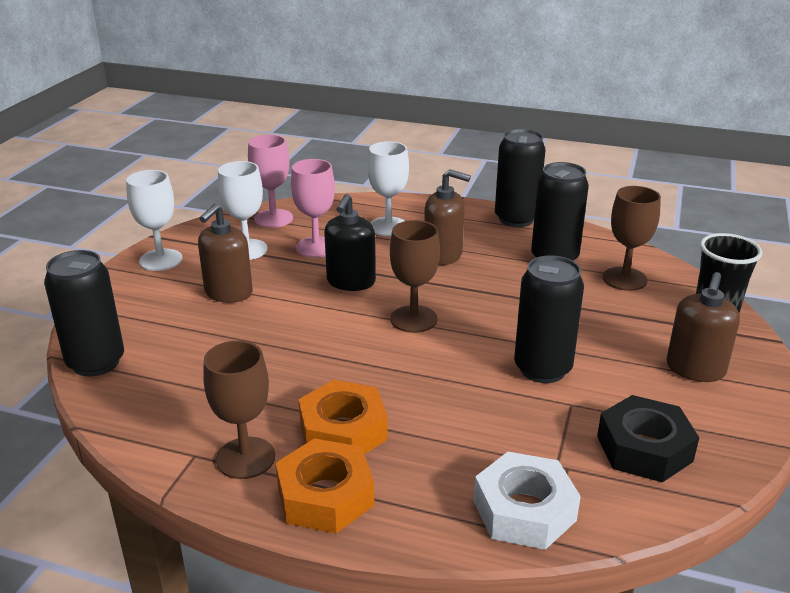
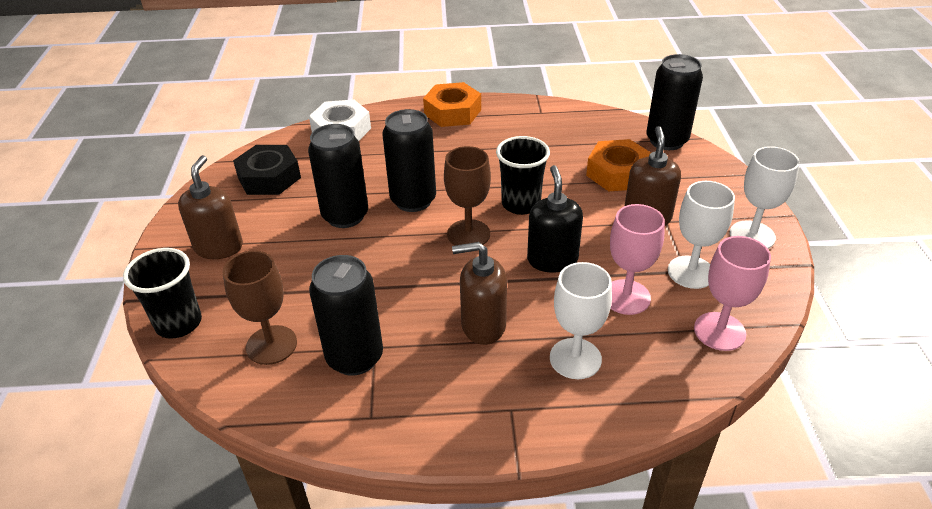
camera: 160 degrees right, 10 degrees up
brown goblet [203,341,275,479] -> none
orange nut [298,380,388,455] -> orange nut moved to [586,139,651,191]
black can [495,129,545,227] -> black can moved to [382,109,436,212]
none -> black cup [496,136,550,215]

